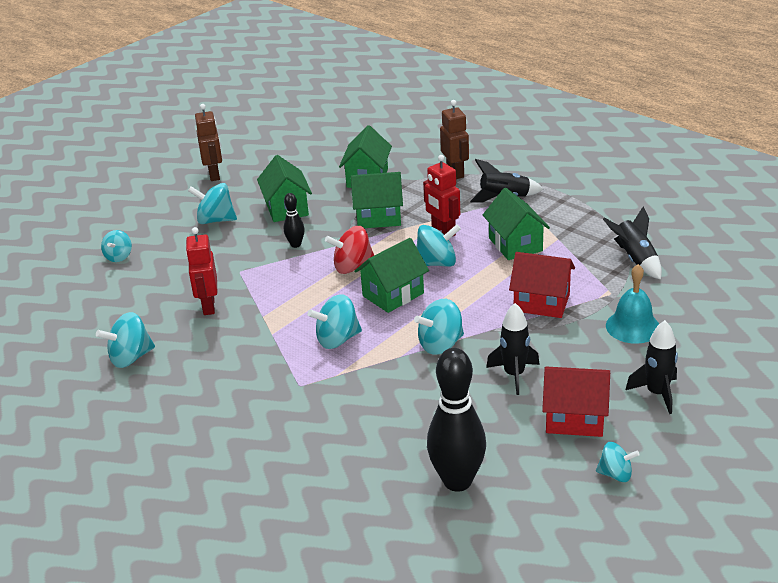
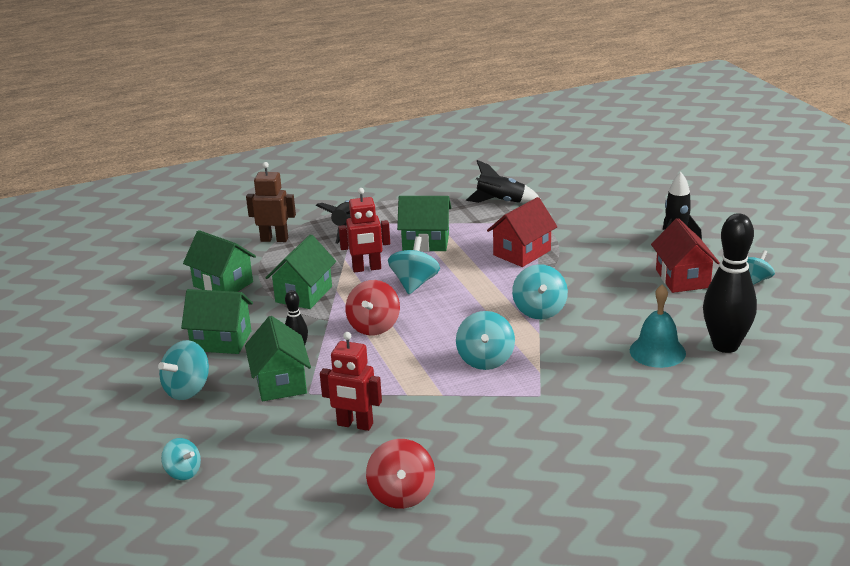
camera: 65 degrees left, 5 degrees down
turquoise spinning top [96,312,155,368] -> red spinning top [366,439,435,509]
brown robot [195,104,222,181] -> none
green house [354,238,429,313] -> green house moved to [245,316,311,401]
black rocket [486,303,540,395] -> none
red house [542,366,610,437] -> red house turned 45 degrees counterclockwise [651,218,720,293]
turquoise bell [606,264,659,344] -> turquoise bell moved to [630,284,686,368]

